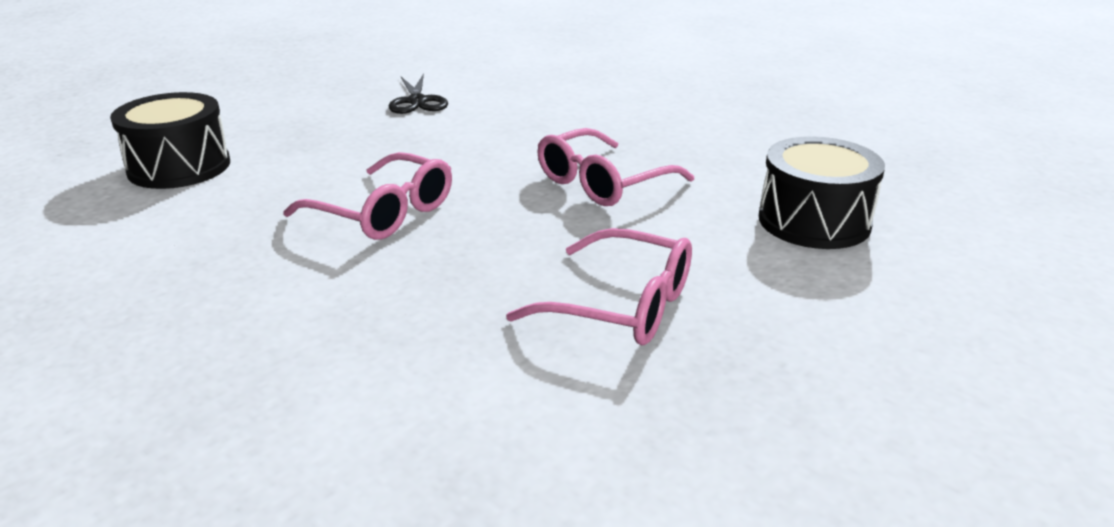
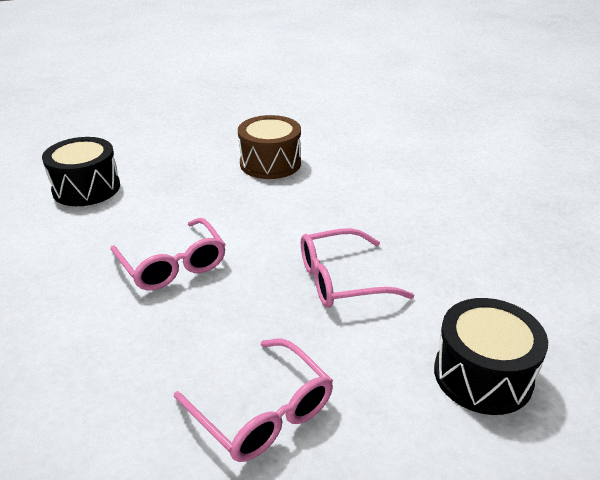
camera: 25 degrees right, 5 degrees up
black scissors [389,73,448,114] -> brown drum [238,115,301,179]

